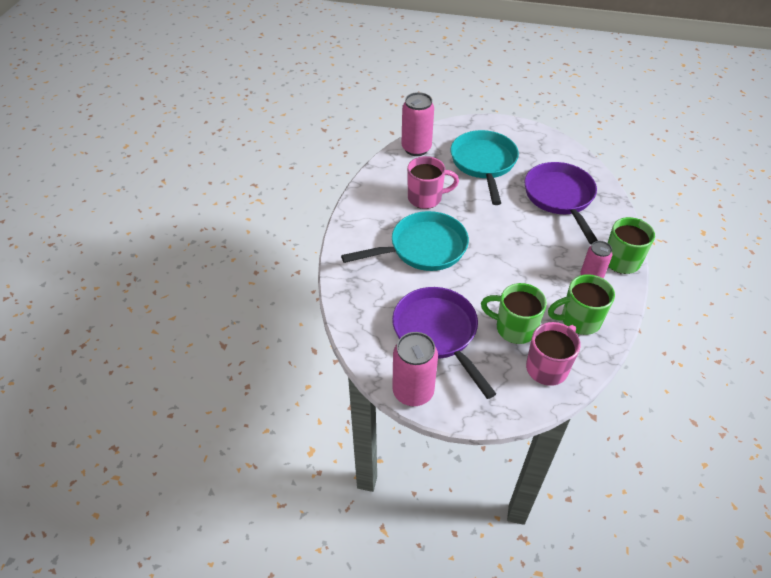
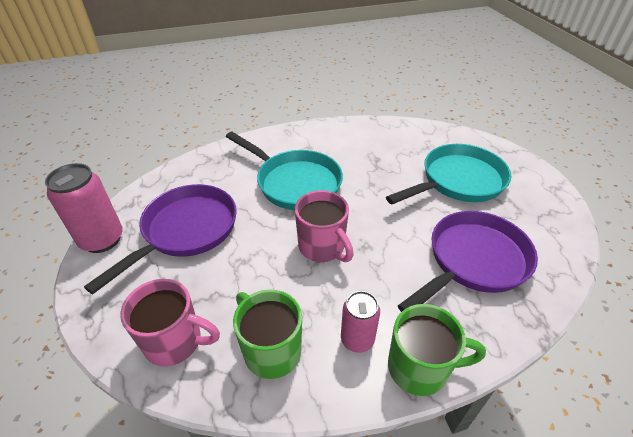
camera: 60 degrees right, 5 degrees down
pink can [401,92,434,156] -> none
pink mug [407,156,459,209] -> pink mug moved to [295,190,354,262]
green mug [481,283,547,344] -> none

